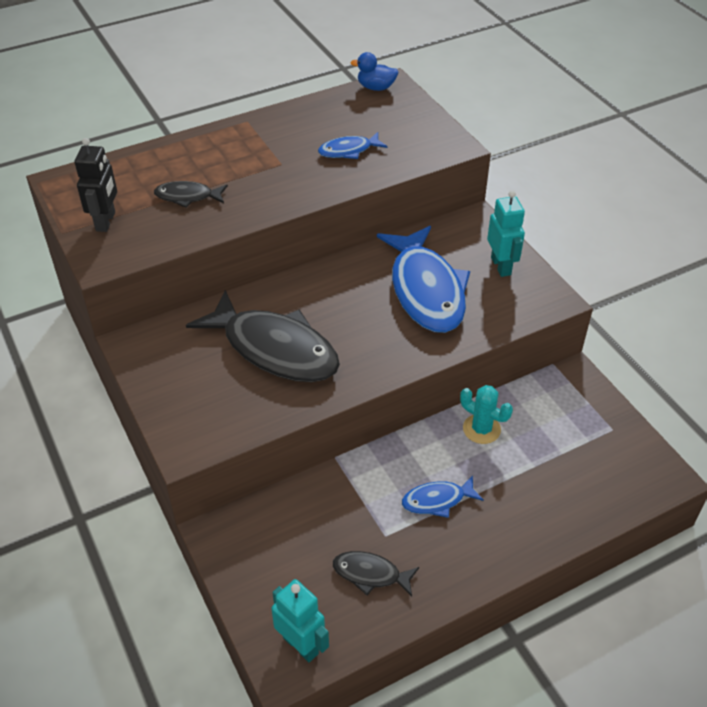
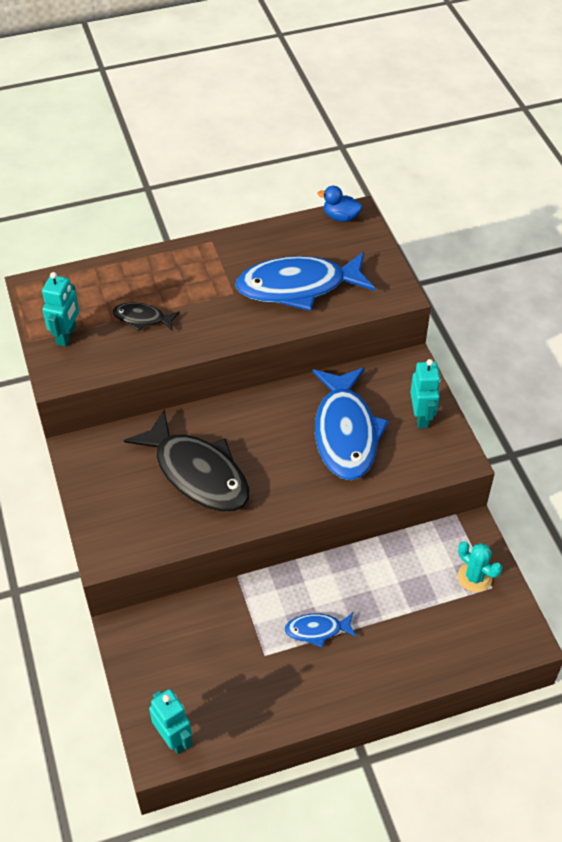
camera: 10 degrees right, 5 degrees up
black robot [75,138,117,232] -> turquoise robot [42,272,79,347]
blue fish [318,132,388,159] -> blue fish [235,252,375,311], size x2.12
black fish [333,551,419,596] -> none
turquoise cactus [460,385,513,444] -> turquoise cactus moved to [458,541,502,592]

